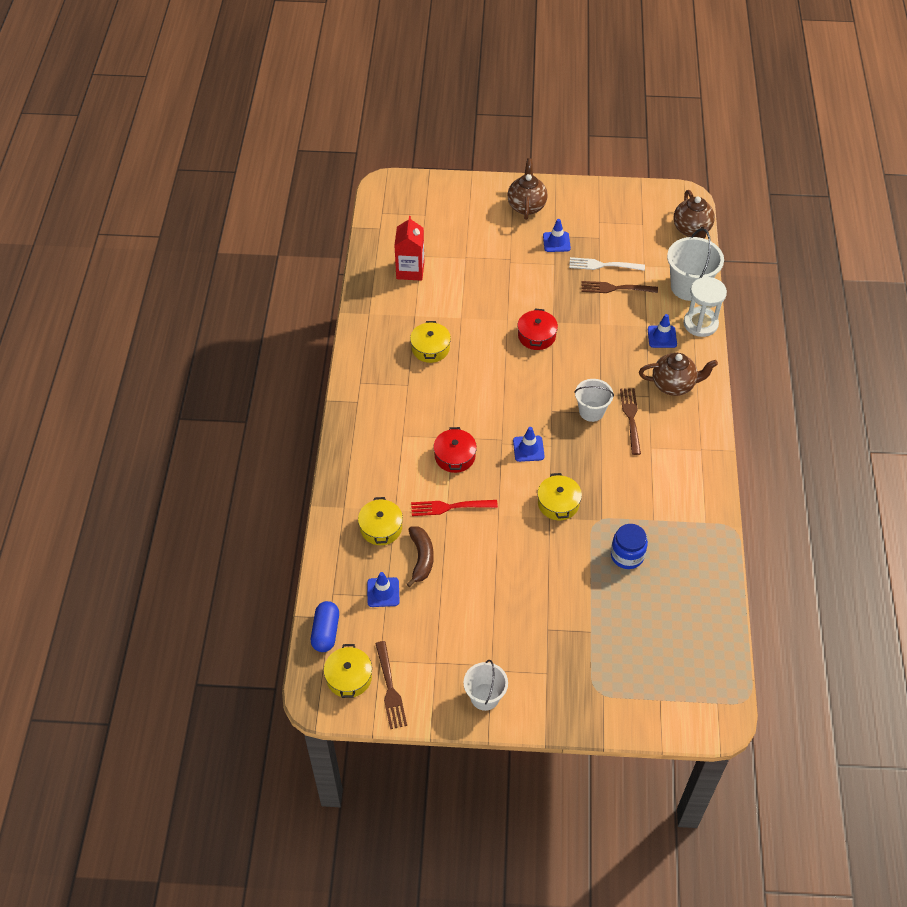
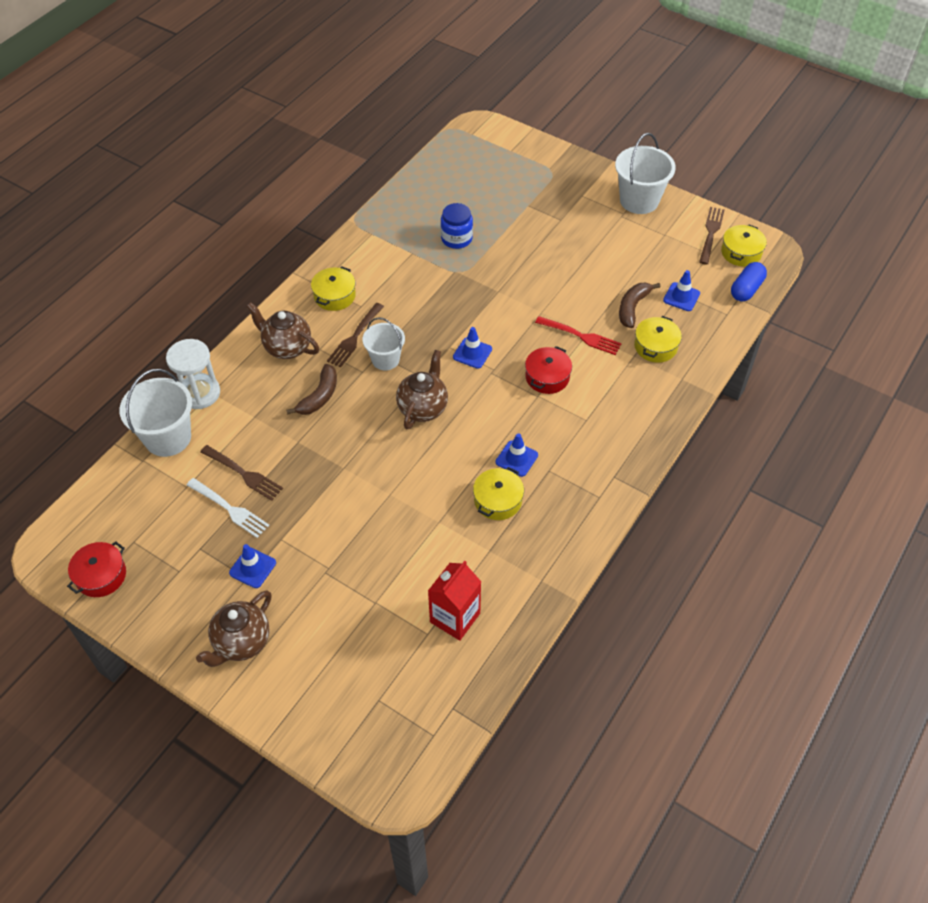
camera: 150 degrees left, 0 degrees up
white bucket [463,660,508,711] -> white bucket [615,133,676,214], size x1.57
red pot [518,309,558,350] -> red pot moved to [67,541,126,597]
yellow pot [537,473,582,520] -> yellow pot moved to [311,266,356,311]
blue traffic cone [648,314,677,348] -> blue traffic cone moved to [496,433,538,477]
brown teapot [673,190,715,239] -> brown teapot moved to [396,350,448,429]
none -> brown banana [286,364,337,415]

